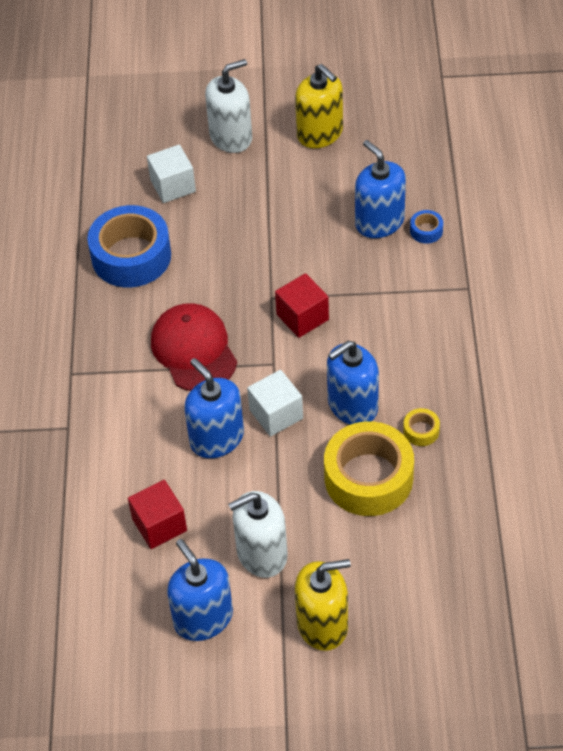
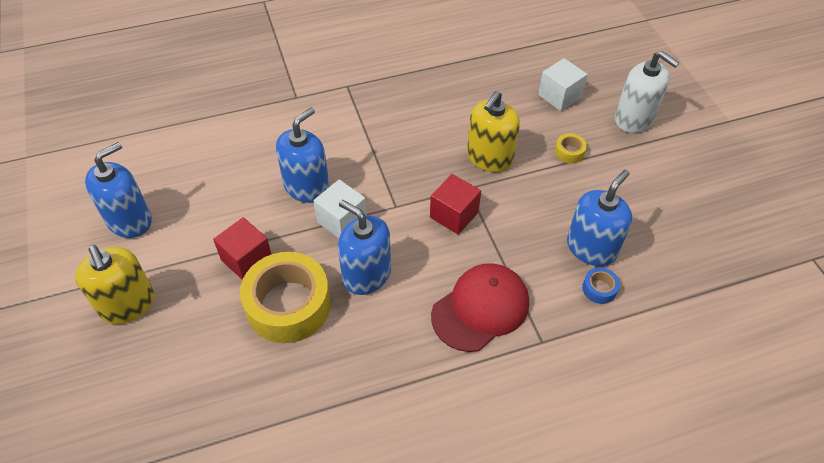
camera: 70 degrees right, 0 degrees up
blue tape [87,205,171,287] -> none
red cube [128,480,187,549] -> red cube moved to [213,217,271,280]
red cap [151,303,237,391] -> red cap moved to [431,263,529,352]
white soap dispenser [228,491,288,578] -> none
yellow soap dispenser [295,64,343,148] -> yellow soap dispenser moved to [467,91,520,172]
yellow tape [403,408,440,446] -> yellow tape moved to [555,133,587,163]

